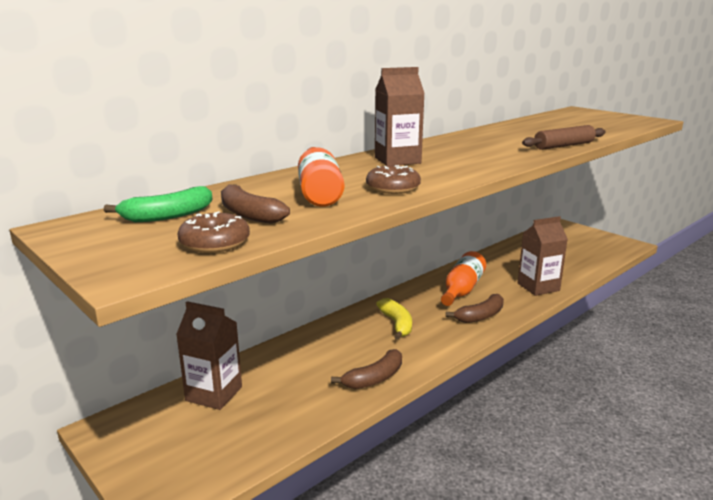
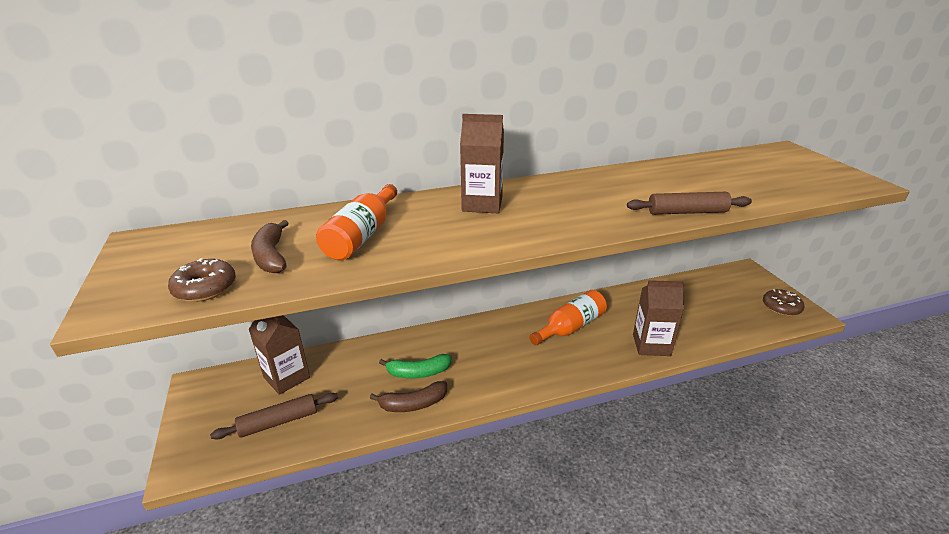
camera: 25 degrees right, 10 degrees up
green banana [104,186,213,222] -> green banana moved to [379,354,452,379]
brown donut [366,165,421,194] -> brown donut moved to [763,289,804,316]
yellow banana [376,298,412,340] -> none
brown banana [446,294,504,323] -> none
none -> brown rolling pin [210,393,338,440]

